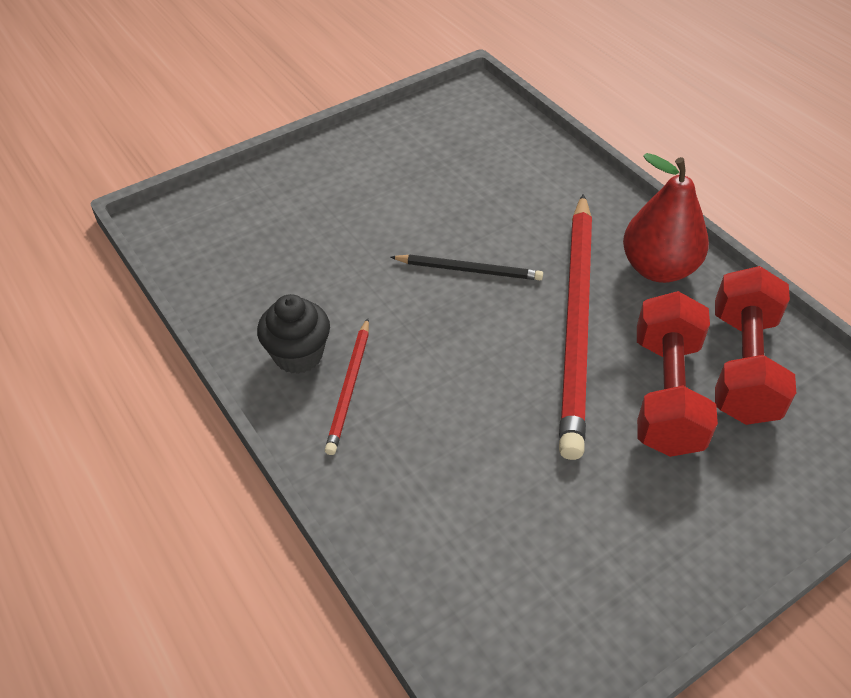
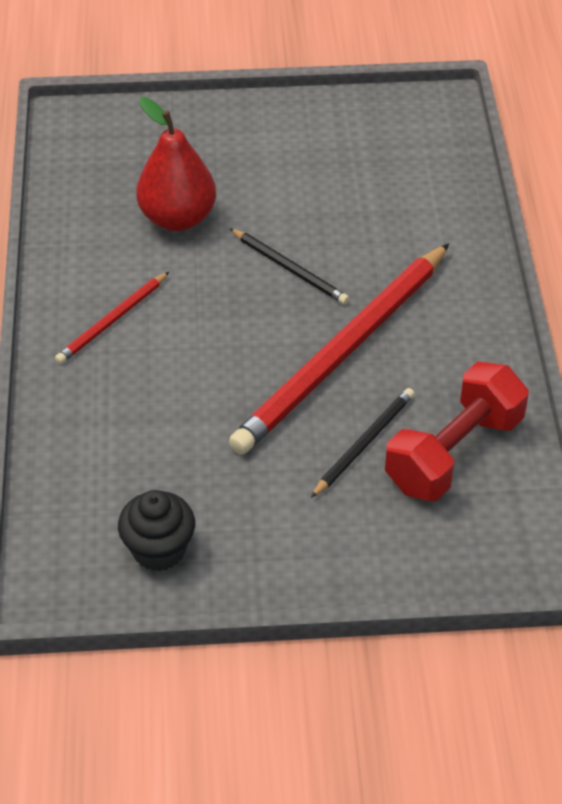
camera: 30 degrees right, 0 degrees up
black cupcake [257,294,330,374] -> black cupcake moved to [118,490,195,571]
red pear [623,153,709,283] -> red pear moved to [136,97,216,231]
red dumbbell [637,291,718,457] -> black pencil [311,388,414,498]

